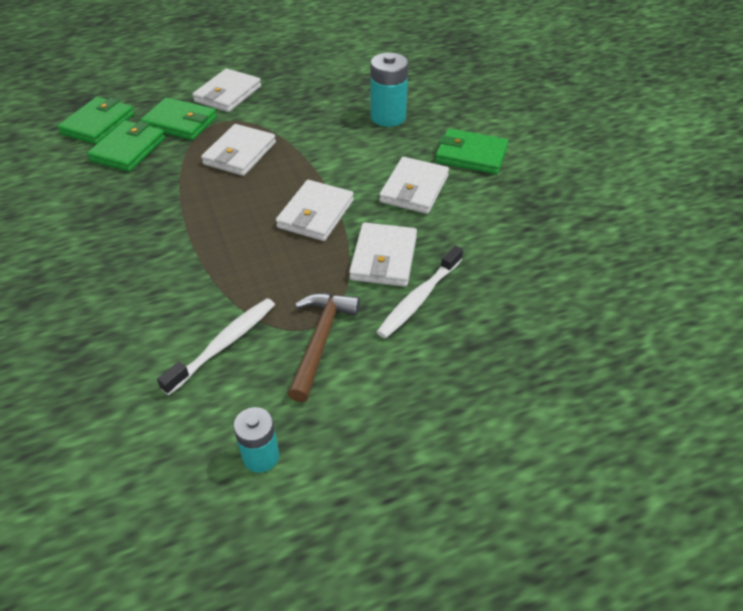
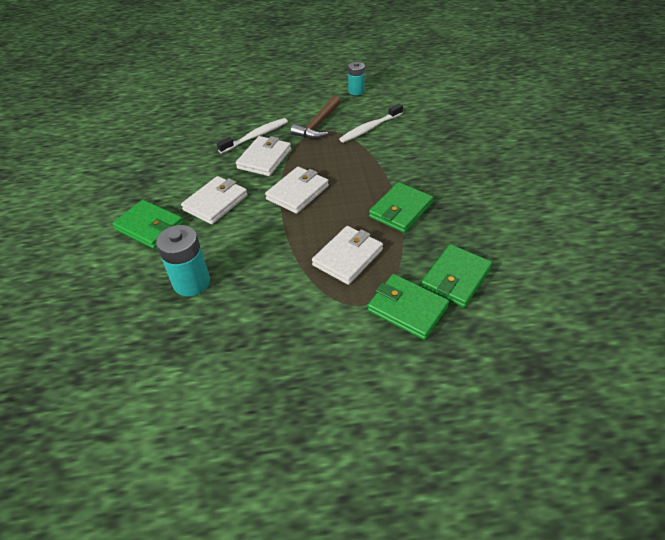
camera: 165 degrees left, 0 degrees up
green wallet [57,97,134,144] -> green wallet moved to [369,182,433,233]
white wallet [192,69,261,112] -> none

